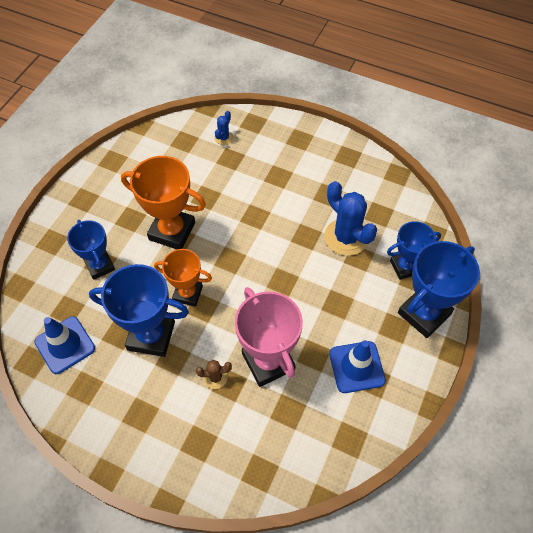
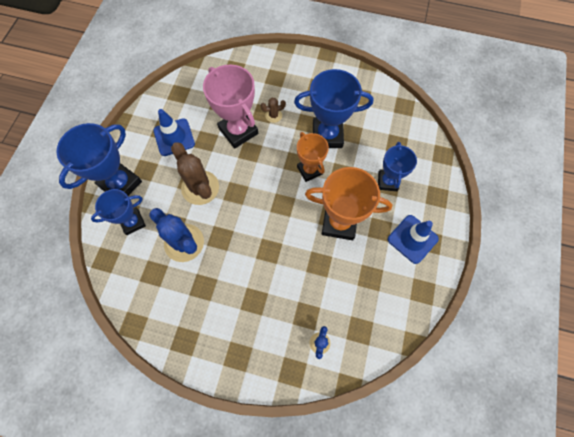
camera: 170 degrees right, 10 degrees up
blue traffic cone [34,316,95,374] -> blue traffic cone moved to [388,215,439,264]
blue trophy [67,220,115,280] -> blue trophy turned 45 degrees clockwise [378,142,417,191]
orange trophy [154,249,212,307] -> orange trophy turned 60 degrees clockwise [297,132,329,182]
none -> brown cactus [171,142,219,205]

